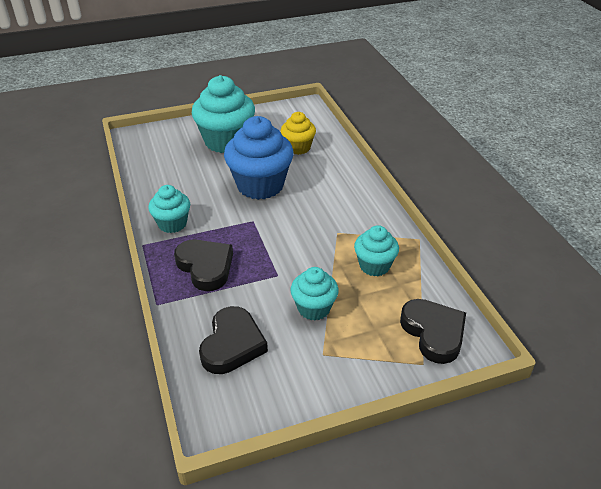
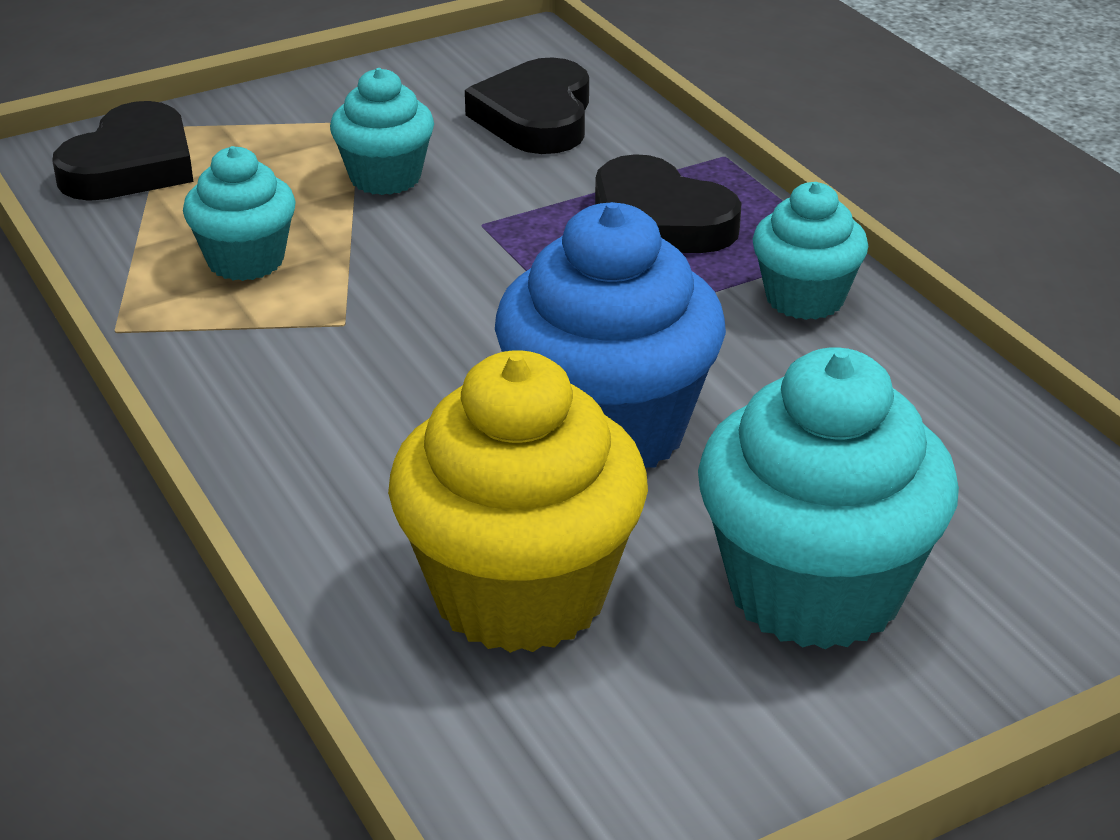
camera: 170 degrees right, 5 degrees down
yellow cupcake [281,112,316,155] -> yellow cupcake [388,350,648,653], size x1.78
black heart [400,299,466,364] -> black heart turned 120 degrees counterclockwise [52,101,193,201]

